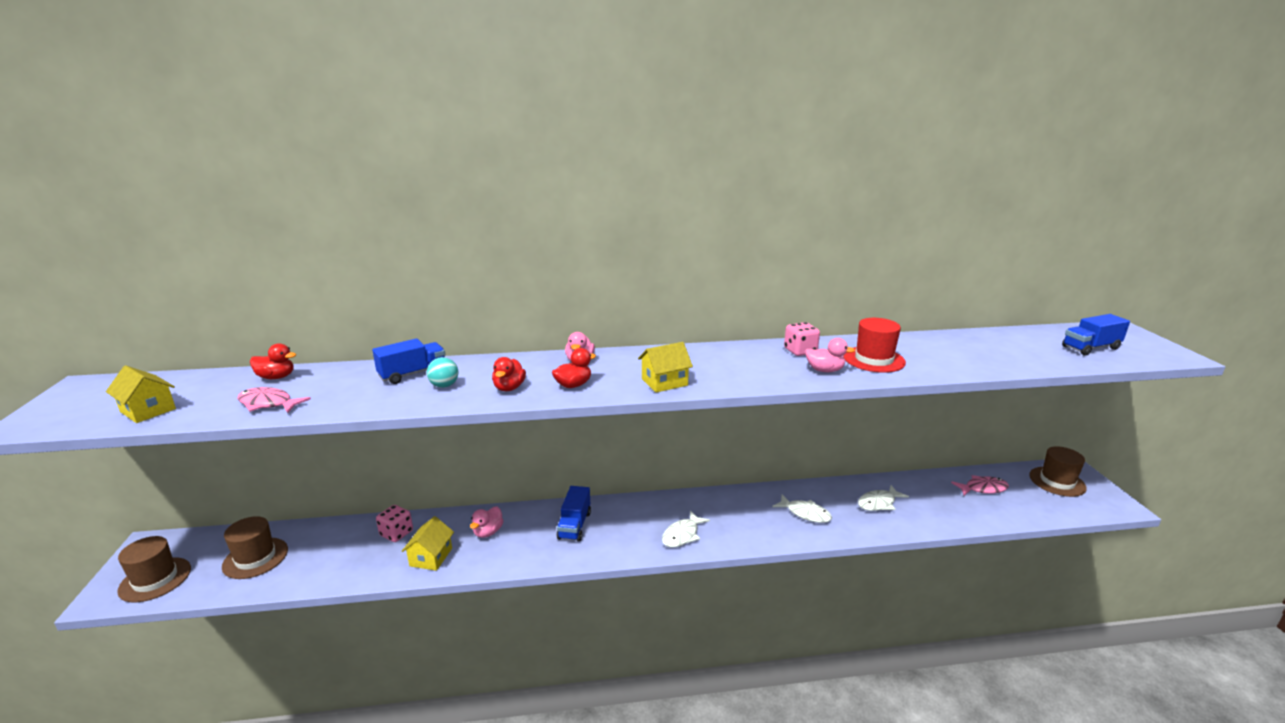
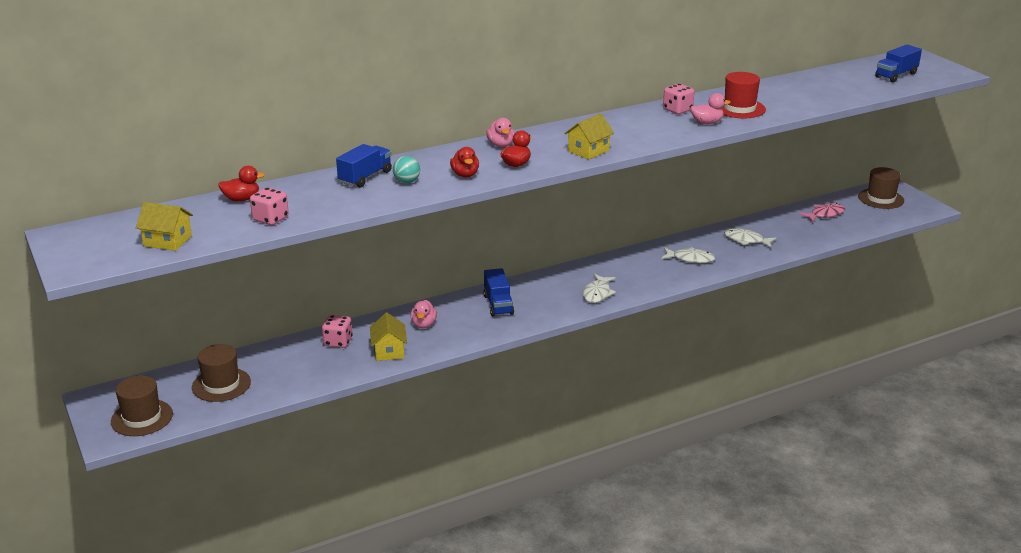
camera: 20 degrees left, 5 degrees up
pink fish [237,387,311,413] -> pink dice [250,187,289,225]
white fish [858,485,909,511] -> white fish turned 75 degrees clockwise [724,228,777,248]

